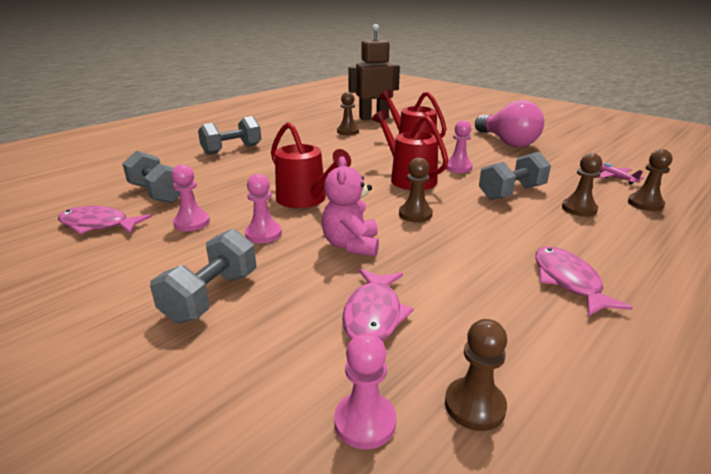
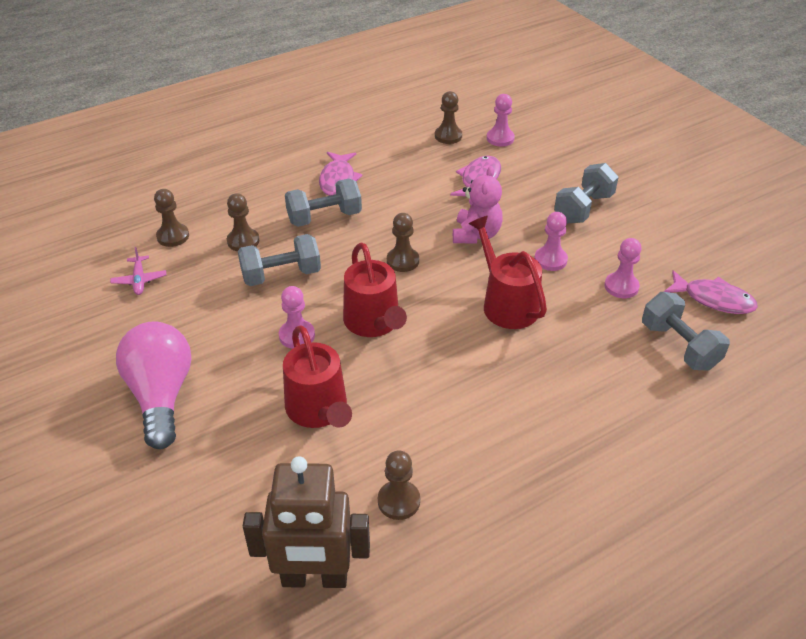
camera: 165 degrees left, 15 degrees up
grey dumbbell [198,116,261,155] -> grey dumbbell moved to [285,179,362,227]

